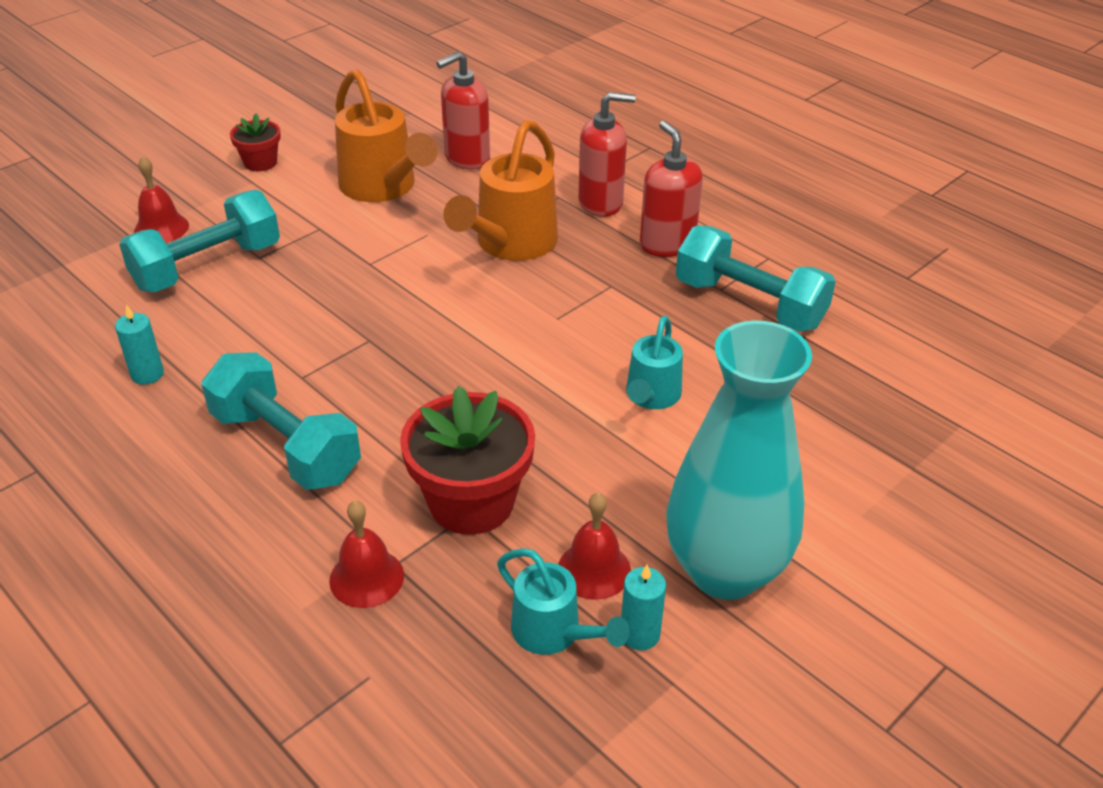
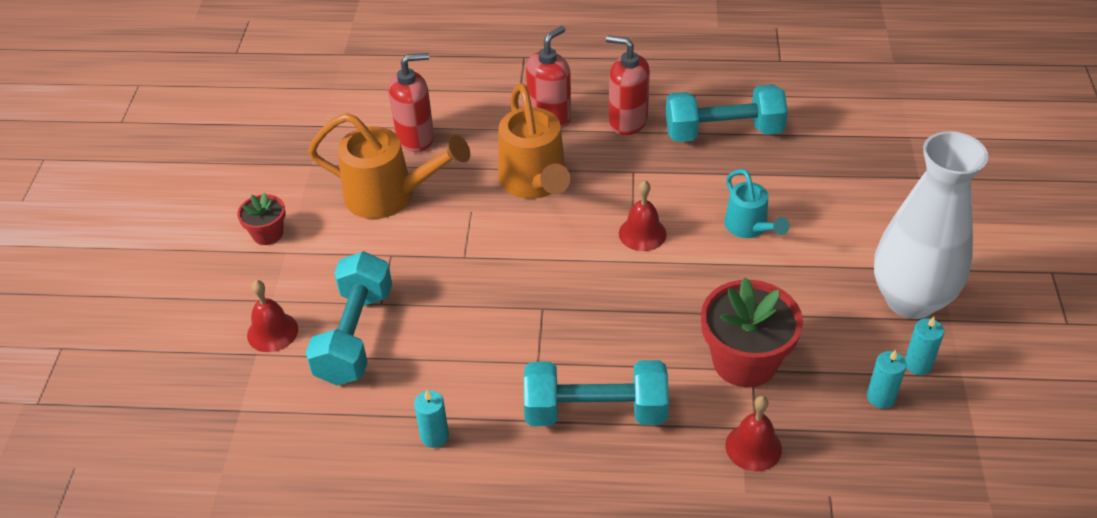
camera: 40 degrees left, 5 degrees up
red soap dispenser [436,51,490,170] -> red soap dispenser turned 120 degrees counterclockwise [389,53,434,152]
turquoise watering can [497,548,630,655] -> turquoise candle [867,350,906,408]
red bell [558,493,631,600] -> red bell moved to [619,180,667,251]
turquoise vase [666,321,812,600] -> white vase [874,131,988,319]

